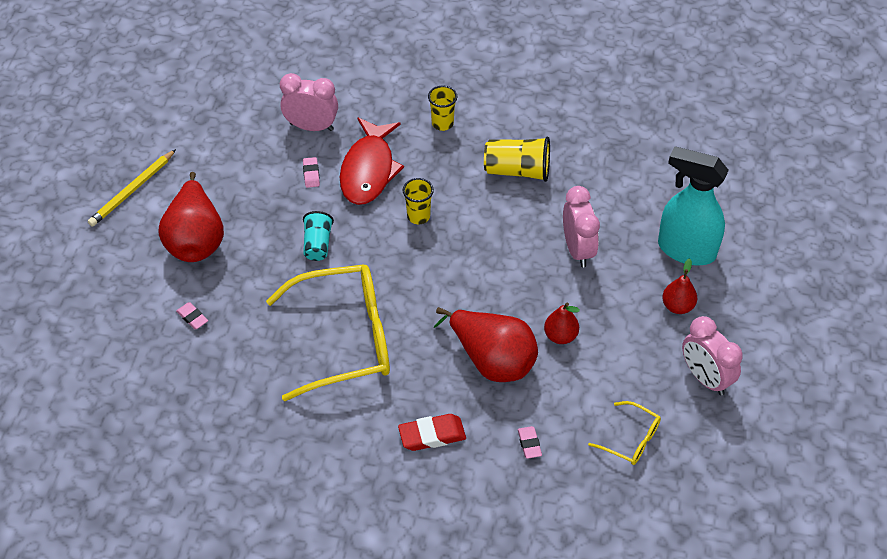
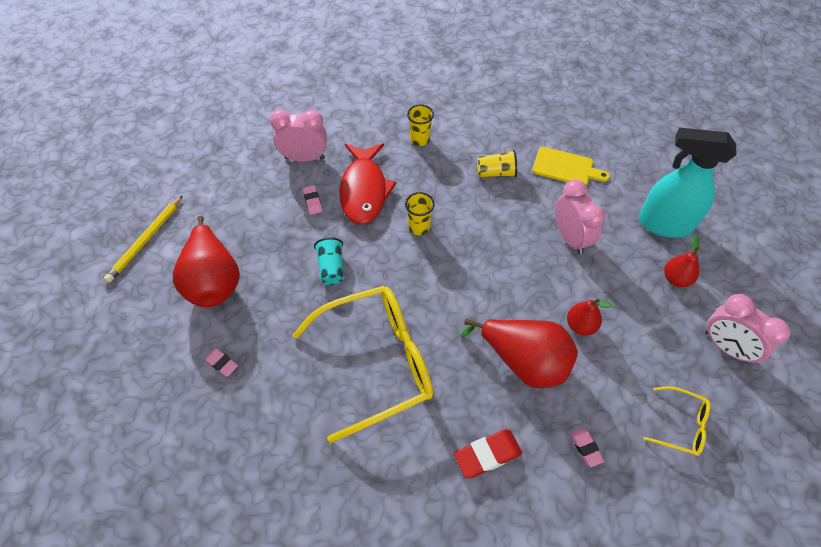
camera: 10 degrees left, 5 degrees up
yellow cup [484,136,550,182] -> yellow cup [477,150,517,177], size x0.67
none -> yellow cutting board [532,147,610,185]

